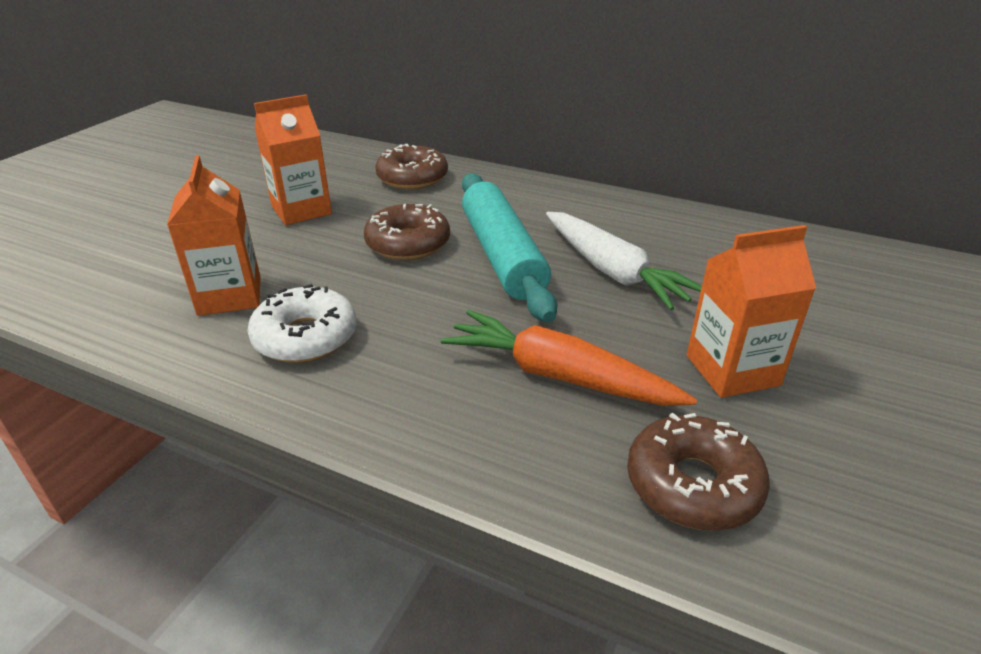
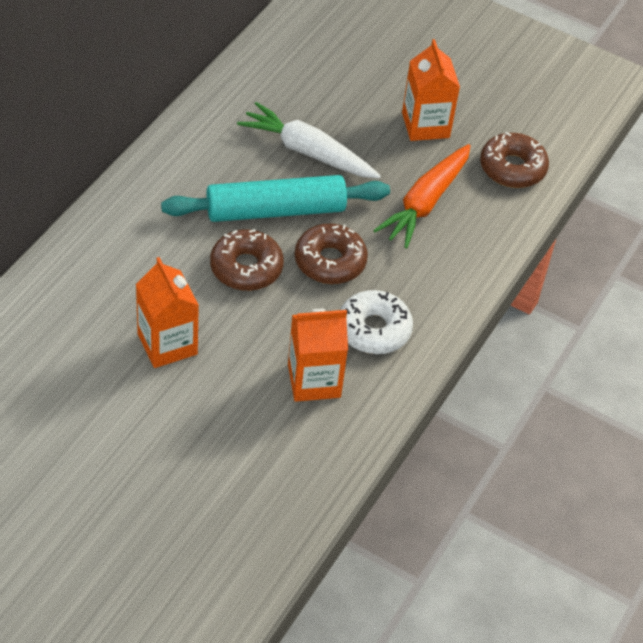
camera: 90 degrees left, 15 degrees up
brown donut [375,144,448,189] -> brown donut moved to [295,223,368,284]
white carrot [546,212,702,310] -> white carrot turned 120 degrees counterclockwise [237,102,381,178]

